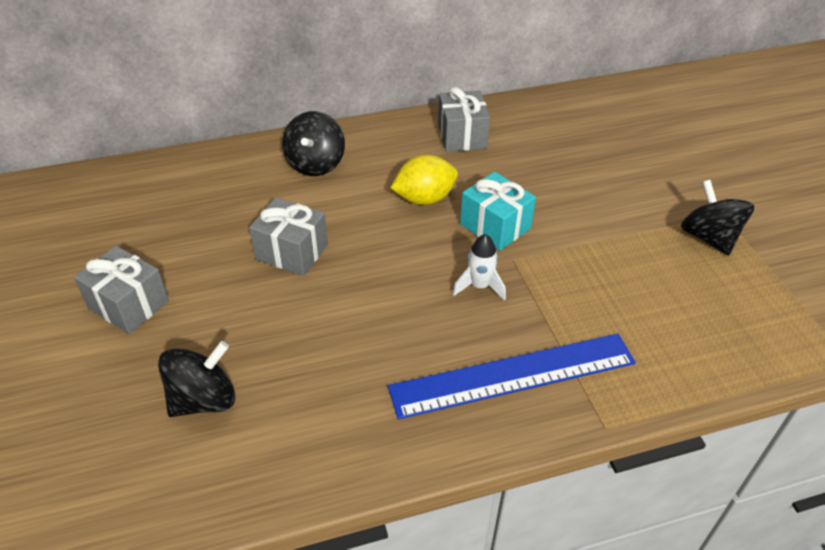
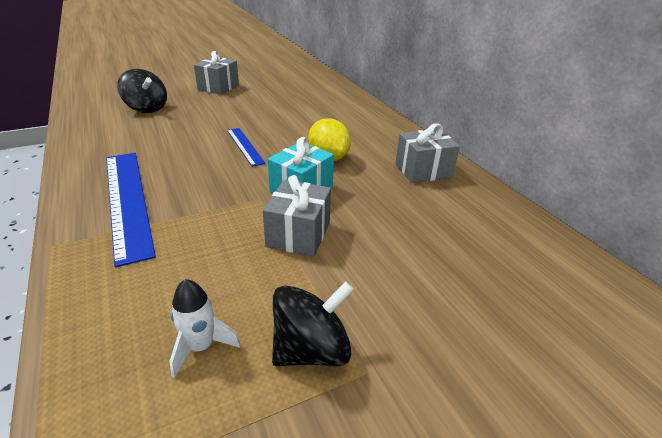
camera: 80 degrees right, 10 degrees down
grey gift [249,197,328,276] -> grey gift moved to [263,175,331,257]
black spinning top [282,111,345,176] -> none
white rocket [453,234,506,301] -> white rocket moved to [169,279,241,378]
none -> blue ruler [227,128,266,167]

